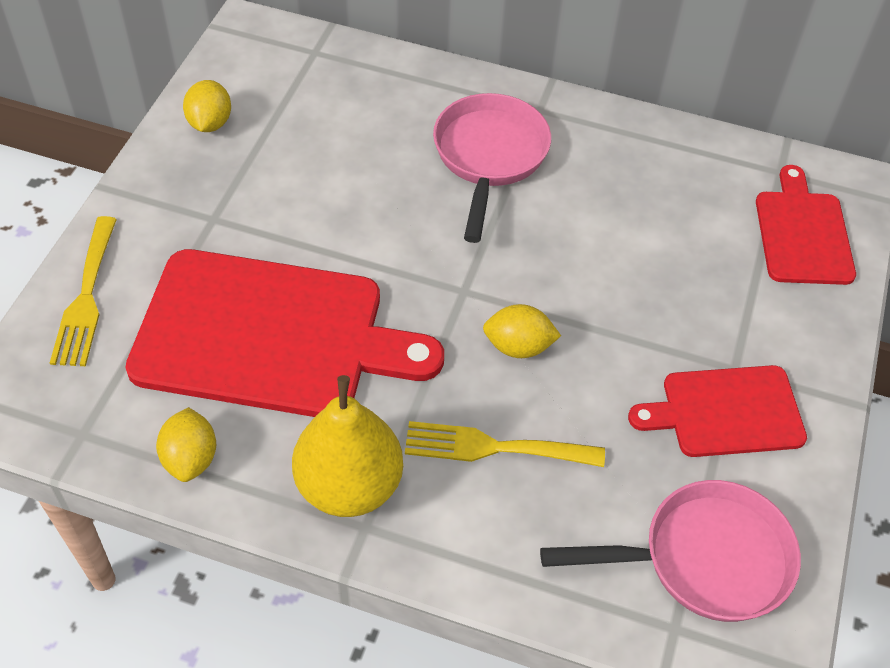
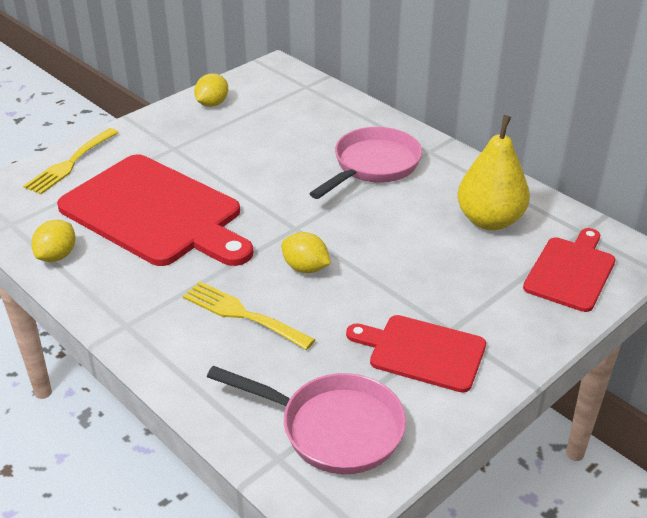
camera: 30 degrees right, 15 degrees down
yellow pear [292,375,403,517] -> yellow pear moved to [457,115,530,230]

